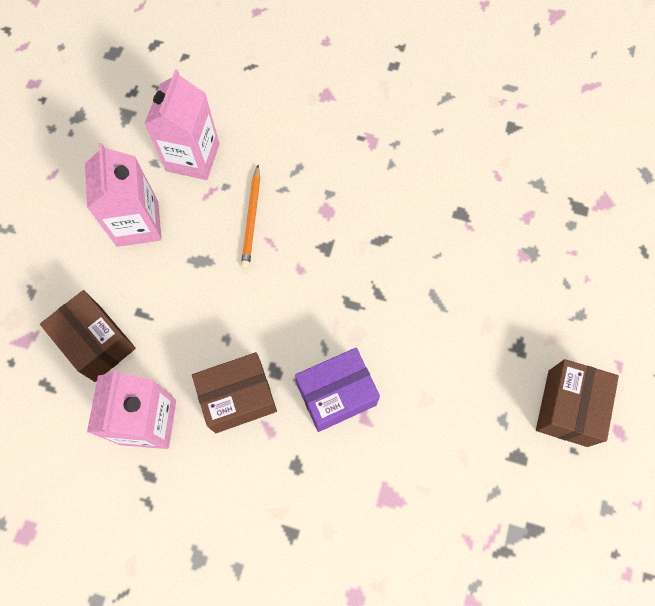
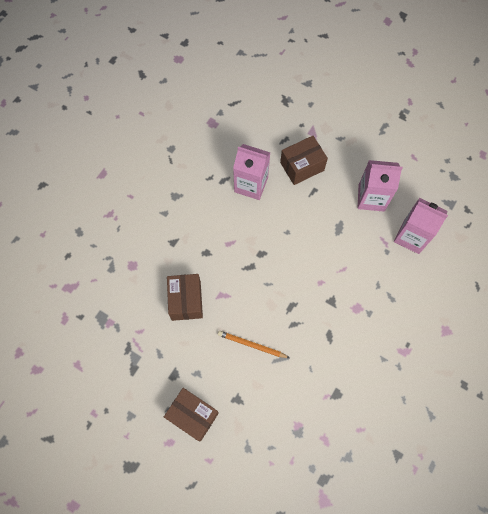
camera: 105 degrees right, 0 degrees up
brown box [192,352,277,433] -> brown box moved to [167,274,203,321]
orange pencil [241,165,260,269] -> orange pencil moved to [218,331,290,358]
purple box [295,348,380,432] -> none

